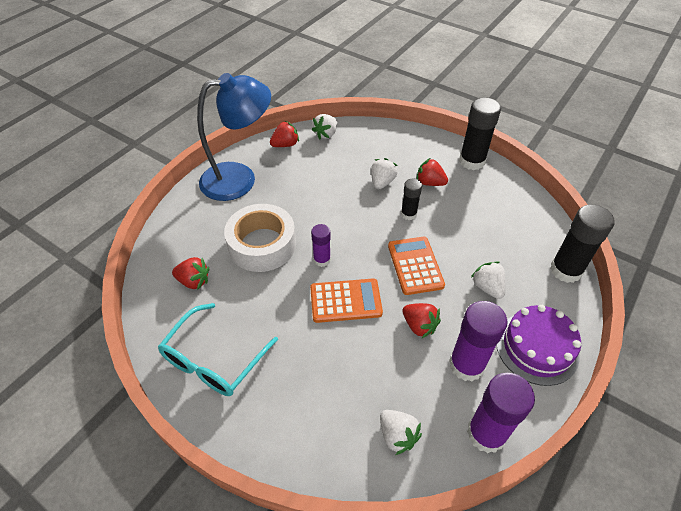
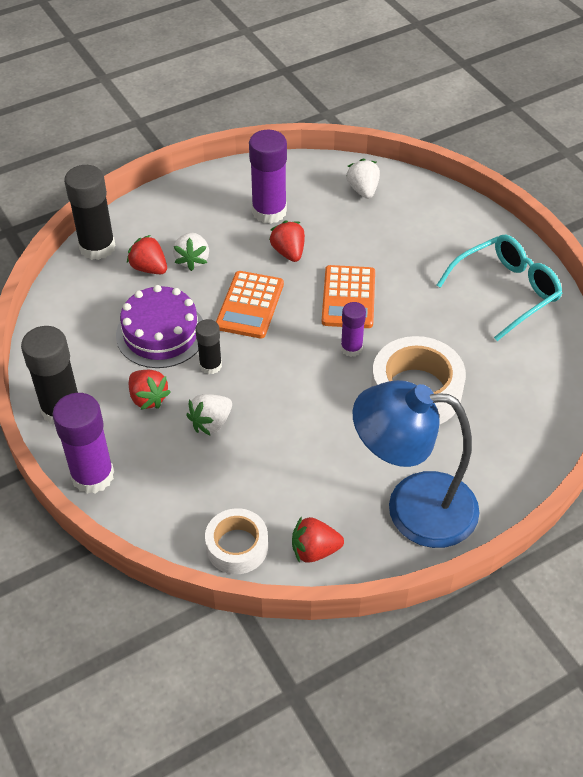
camera: 155 degrees left, 0 degrees up
red strawberry [172,257,209,289] -> red strawberry moved to [127,235,167,274]
orange calculator [310,279,383,323] -> orange calculator turned 105 degrees counterclockwise [322,265,375,328]
white strawberry [312,114,338,140] -> white tape [205,508,268,574]
purple glue stick [467,373,535,453] -> purple glue stick moved to [53,393,114,494]
purple cake [496,305,581,386] -> purple cake moved to [116,285,203,368]

